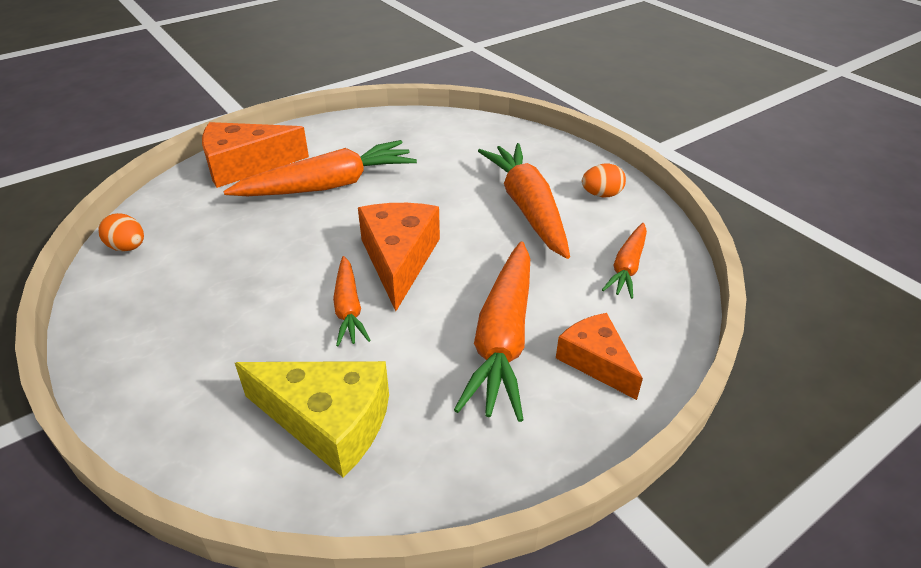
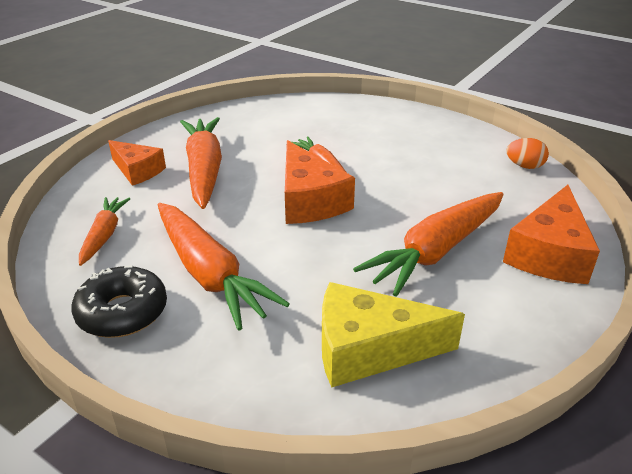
camera: 160 degrees right, 5 degrees down
orange cheese [202,122,309,188] -> orange cheese turned 150 degrees clockwise [503,185,600,284]
yellow cheese [235,361,389,478] -> yellow cheese moved to [322,282,465,388]
orange egg [582,164,626,197] -> black donut [72,265,167,338]

